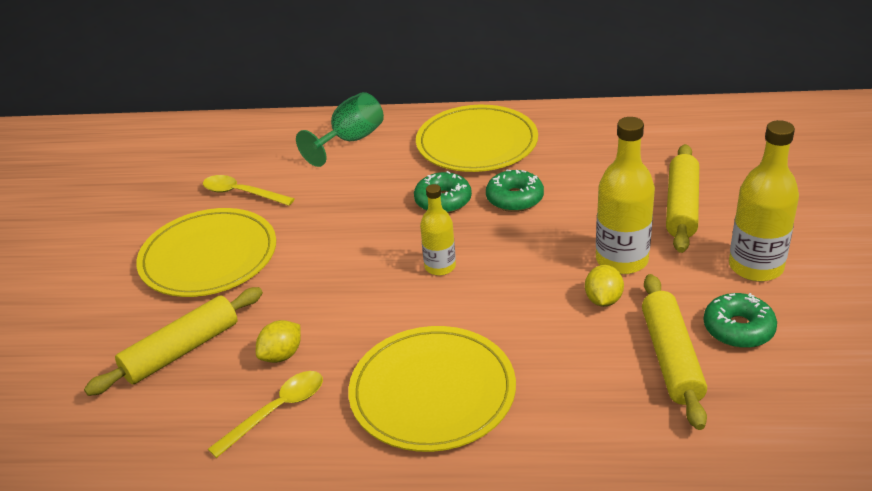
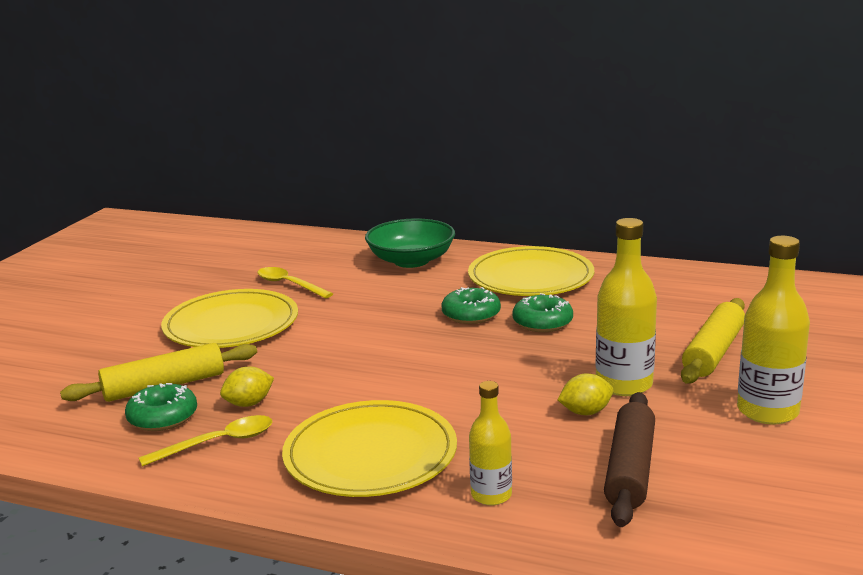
camera: 15 degrees right, 15 degrees down
green goblet [296,92,384,167] -> green bowl [365,218,455,268]
yellow bottle [420,184,456,276] -> yellow bottle moved to [469,381,512,505]
yellow lemon [585,265,624,307] -> yellow lemon turned 45 degrees clockwise [557,373,614,415]
yellow rolling pin [642,274,707,430] -> brown rolling pin [604,392,655,527]
green donut [703,293,777,348] -> green donut moved to [125,383,197,431]

